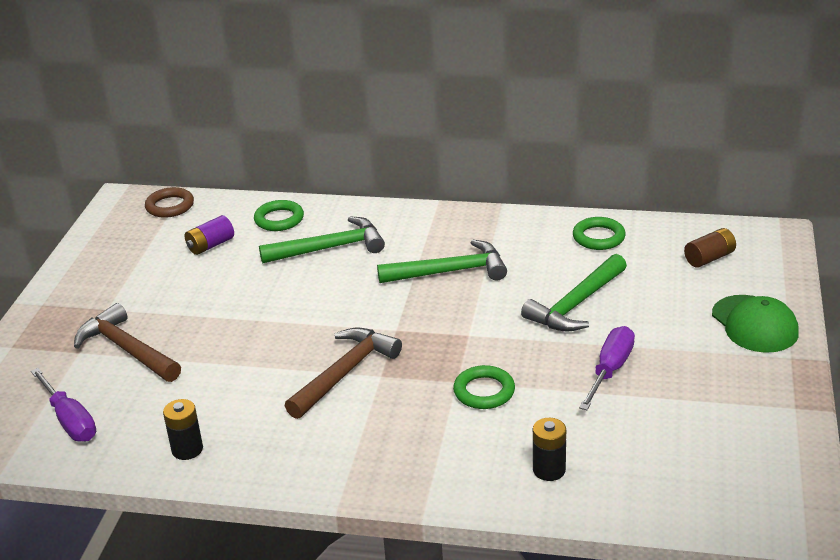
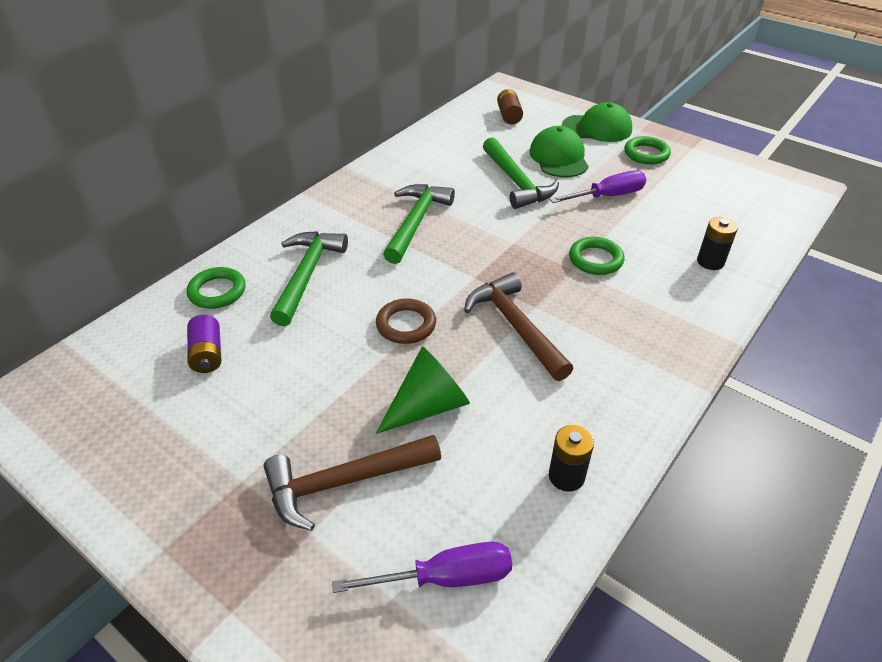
camera: 65 degrees left, 10 degrees up
brown ring [145,187,194,218] -> brown ring moved to [376,299,436,344]
green ring [573,217,626,250] -> green ring moved to [625,136,671,165]
purple screwdriver [579,326,635,410] -> purple screwdriver turned 105 degrees clockwise [550,171,646,203]
none -> green cone [376,346,470,434]
none -> green cap [529,126,589,177]

